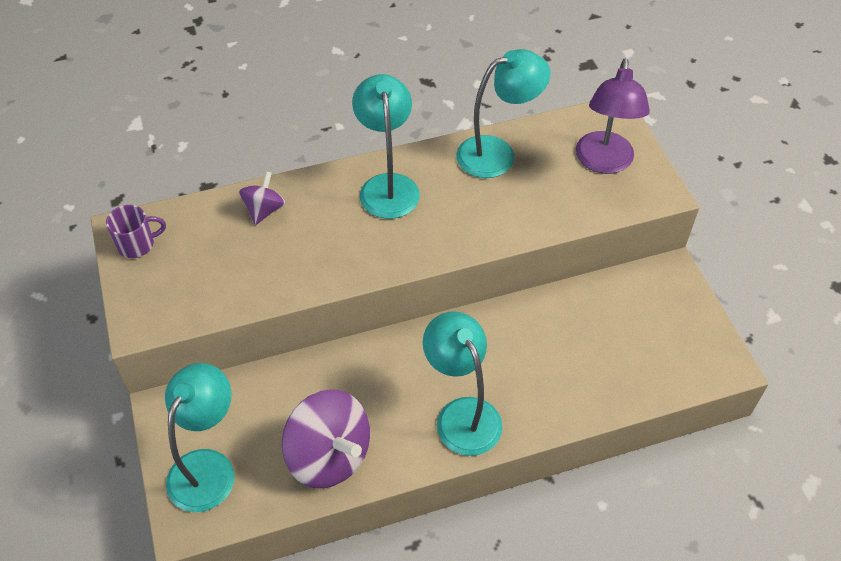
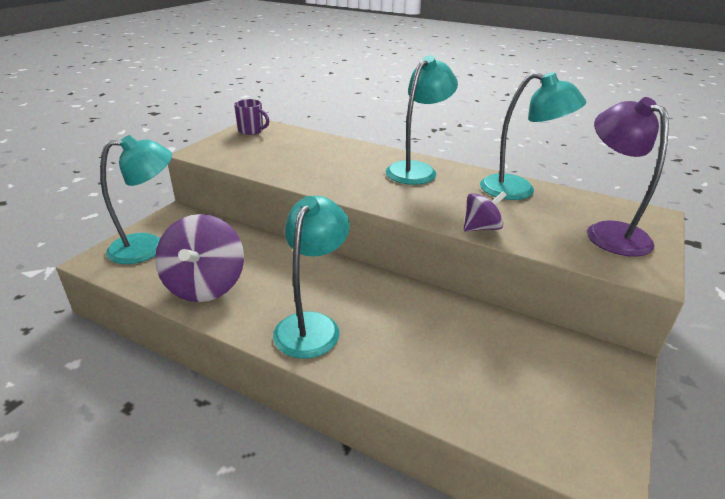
camera: 45 degrees right, 20 degrees down
purple spinning top [239,171,285,225] -> purple spinning top moved to [464,191,507,232]
purple lamp [576,59,650,174] -> purple lamp turned 105 degrees clockwise [587,97,669,257]

